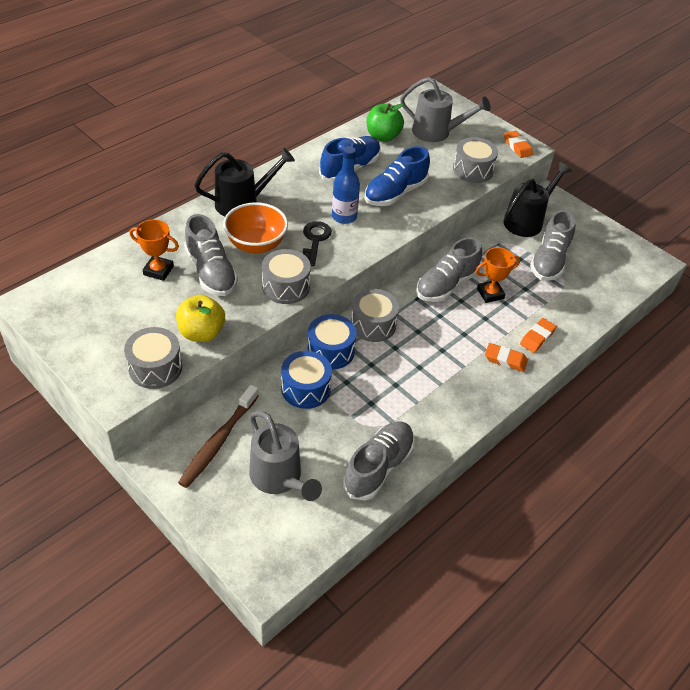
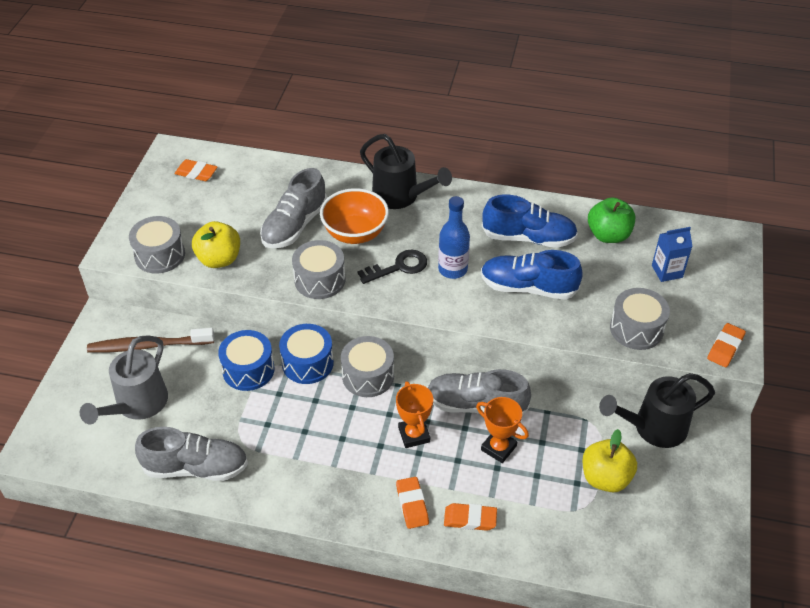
camera: 60 degrees right, 0 degrees up
orange trophy [129,219,179,281] -> orange trophy moved to [396,382,433,448]
grey watering can [400,77,491,142] -> blue carton [652,227,693,282]
black watering can [504,162,572,237] -> black watering can turned 150 degrees clockwise [599,373,715,448]
grey shoe [530,210,576,281] -> yellow apple [583,429,637,492]
none -> orange eraser [174,159,217,181]

